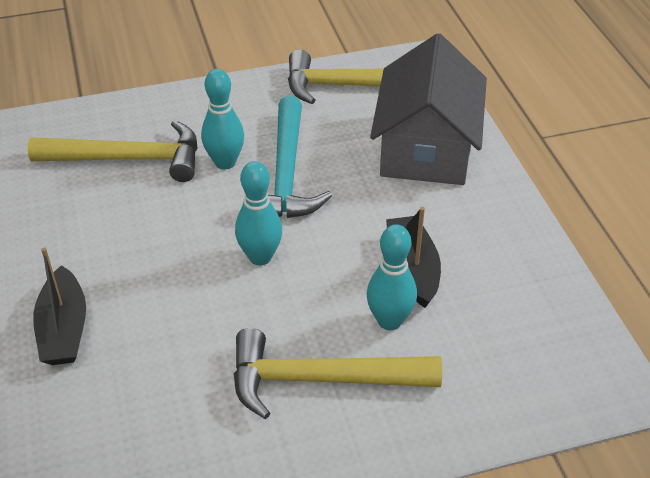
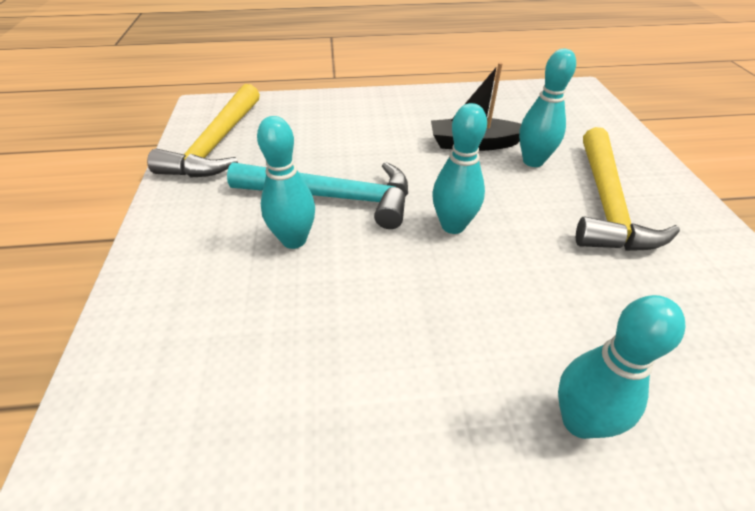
camera: 80 degrees left, 0 degrees up
yellow hammer [28,120,198,182] -> none
black boat [33,247,86,365] -> turquoise bowling pin [558,295,685,439]
grey house [370,33,487,185] -> none

